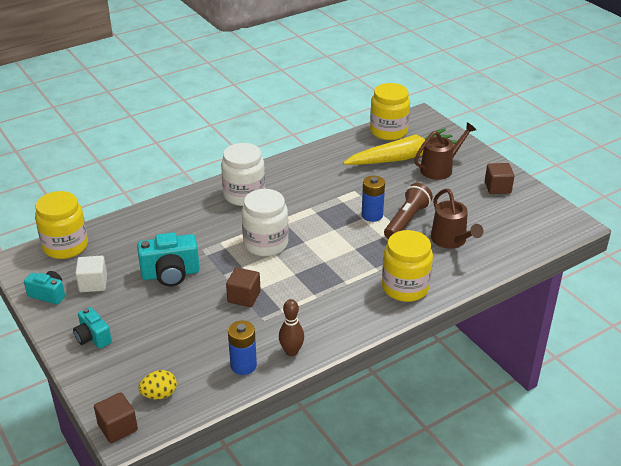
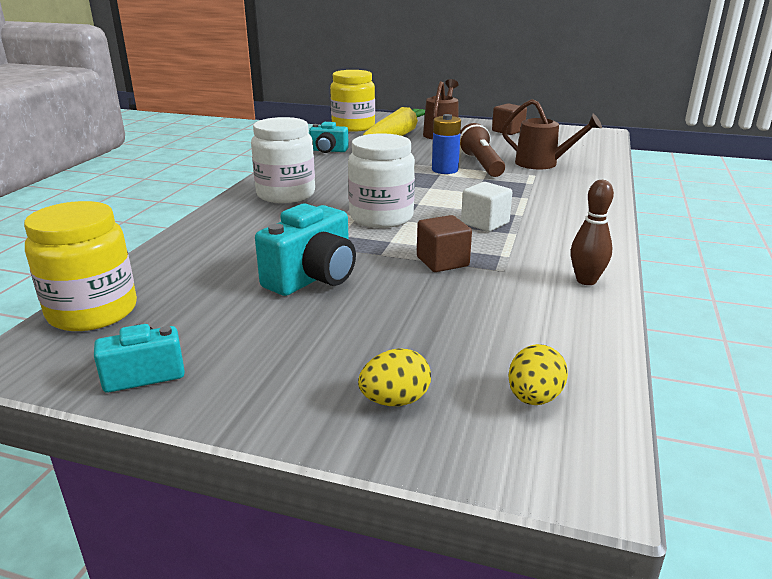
camera: 40 degrees left, 10 degrees down
turquoise camera [73,307,112,349] -> turquoise camera moved to [309,122,349,153]
white cube [75,256,107,292] -> white cube moved to [461,182,512,232]
brown cube [94,392,138,443] -> none
blue battery [228,321,257,375] -> none
yellow jar [382,230,433,302] -> none
none -> yellow egg [358,348,431,406]

